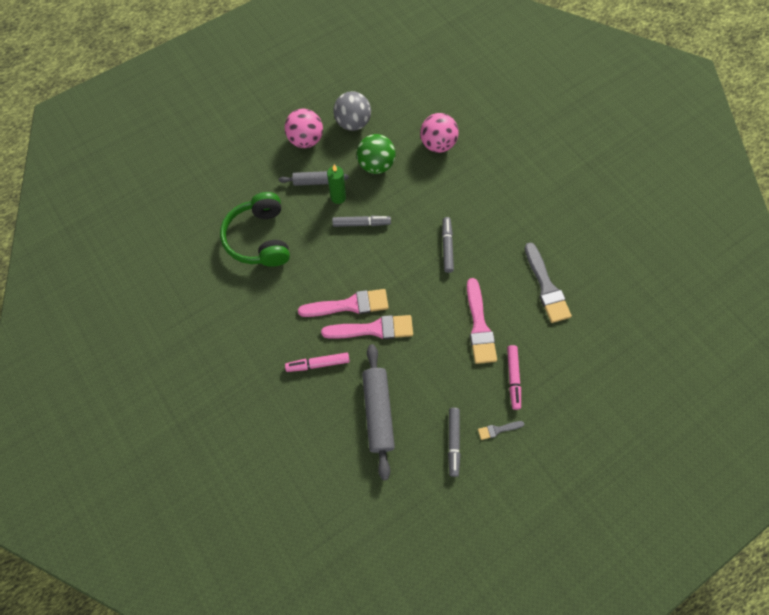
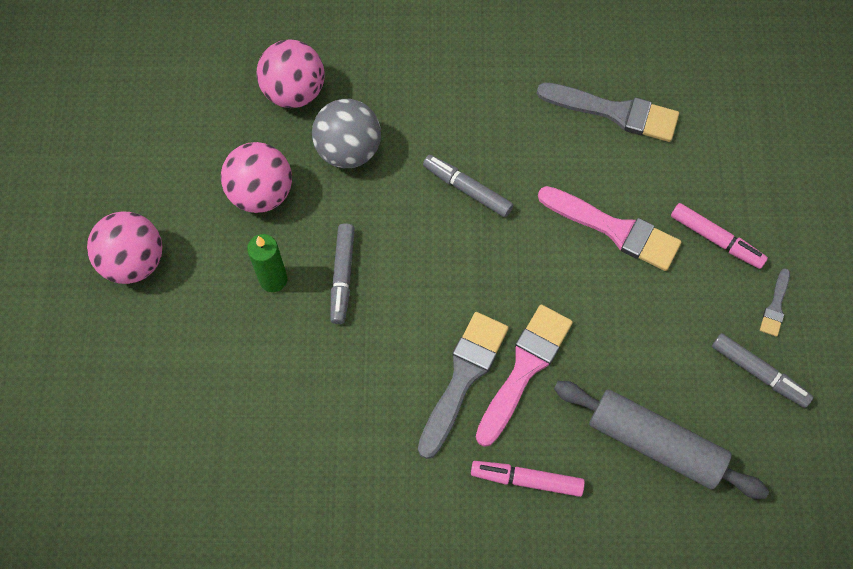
camera: 55 degrees left, 0 degrees up
green headphones [220,192,290,267] -> none
grey rolling pin [279,171,349,186] -> none
pink marker [285,352,350,372] -> pink marker turned 75 degrees clockwise [471,461,585,497]
pink brush [298,289,389,317] -> grey brush [418,312,509,459]
grey marker [332,216,391,227] -> grey marker turned 150 degrees clockwise [330,223,355,324]
grey ball [334,91,371,131] -> grey ball moved to [312,99,381,168]
green ball [357,134,396,174] -> pink ball [221,142,292,213]

